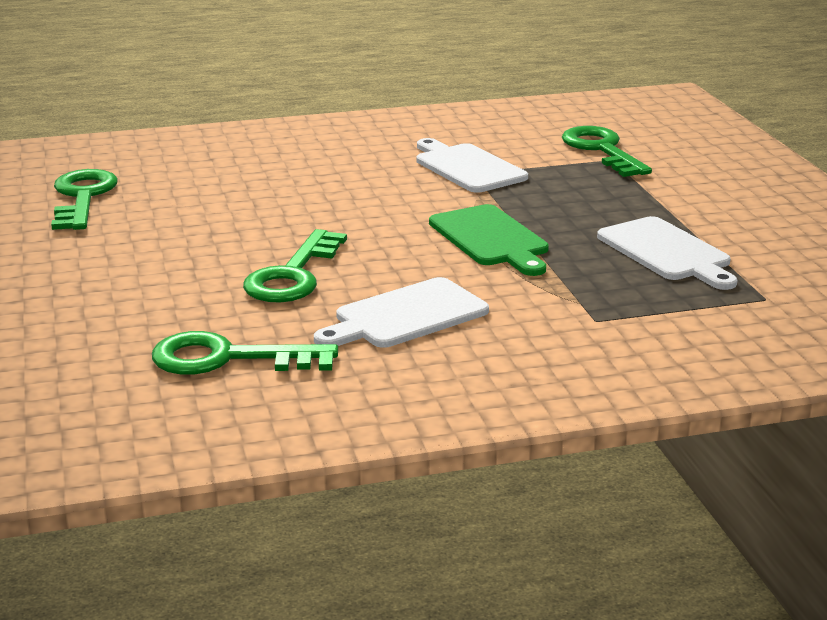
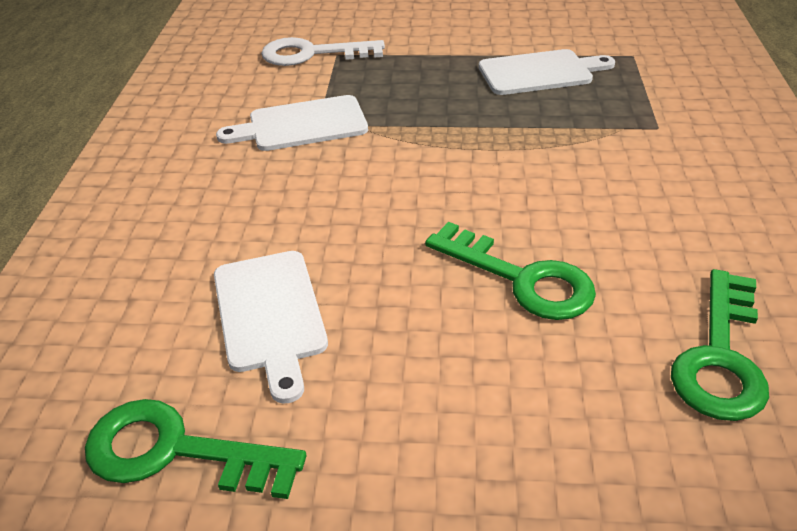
camera: 70 degrees left, 15 degrees up
white cutting board [314,277,489,348] -> white cutting board moved to [214,251,328,404]
green cutting board [429,204,549,276] -> none
green key [562,126,652,177] -> white key [261,37,385,66]

